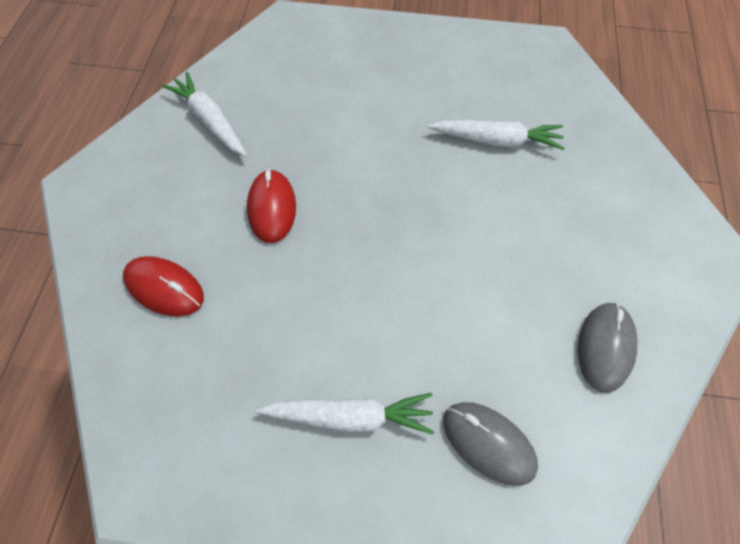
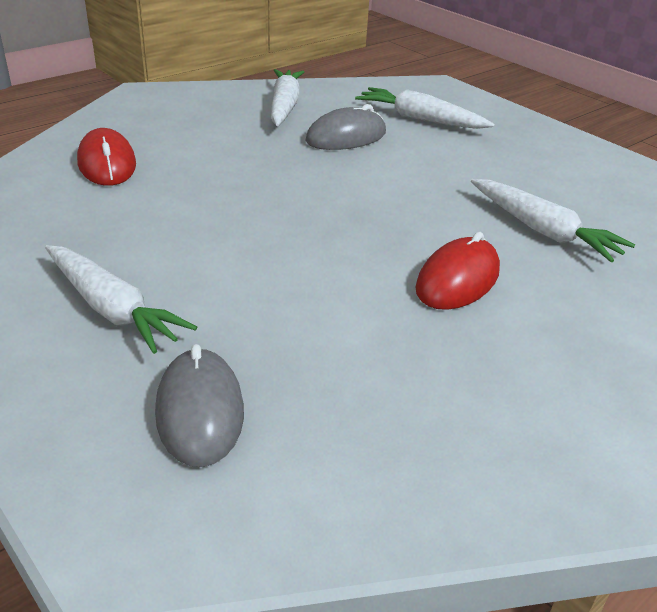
camera: 40 degrees right, 25 degrees down
red mouse [247,169,296,243] -> red mouse moved to [415,232,500,310]
grey mouse [578,303,637,393] -> grey mouse moved to [306,104,386,150]
none -> white carrot [355,87,495,129]

